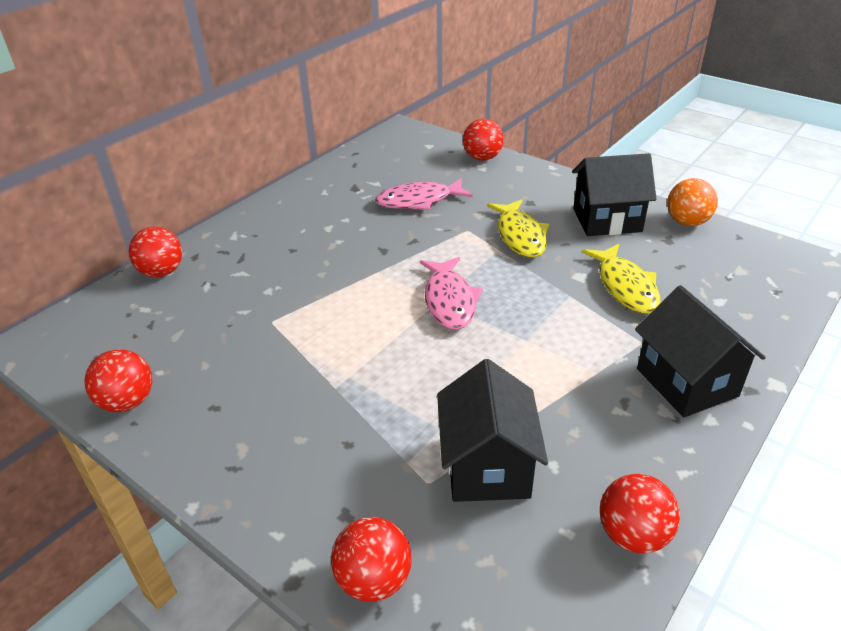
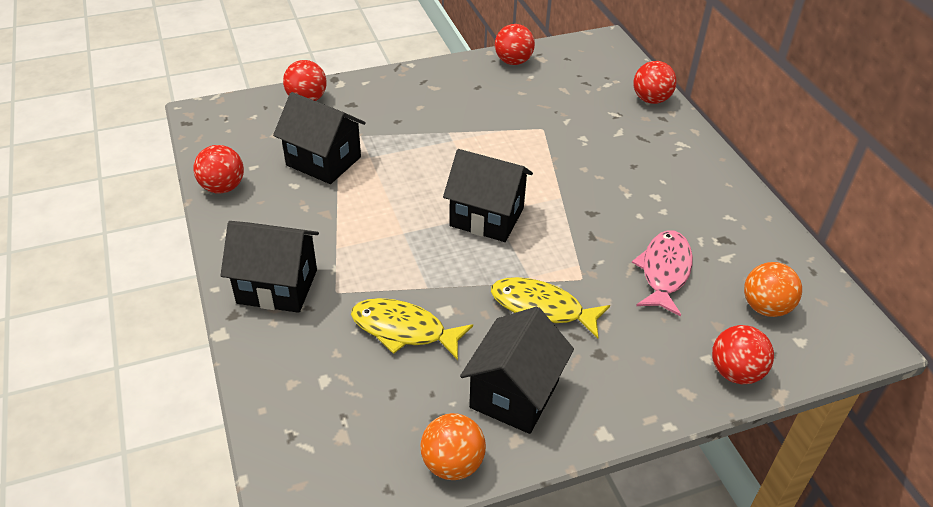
camera: 120 degrees right, 5 degrees up
pink fish [420,257,483,330] -> black house [443,149,533,242]
none -> orange ball [744,262,802,317]

